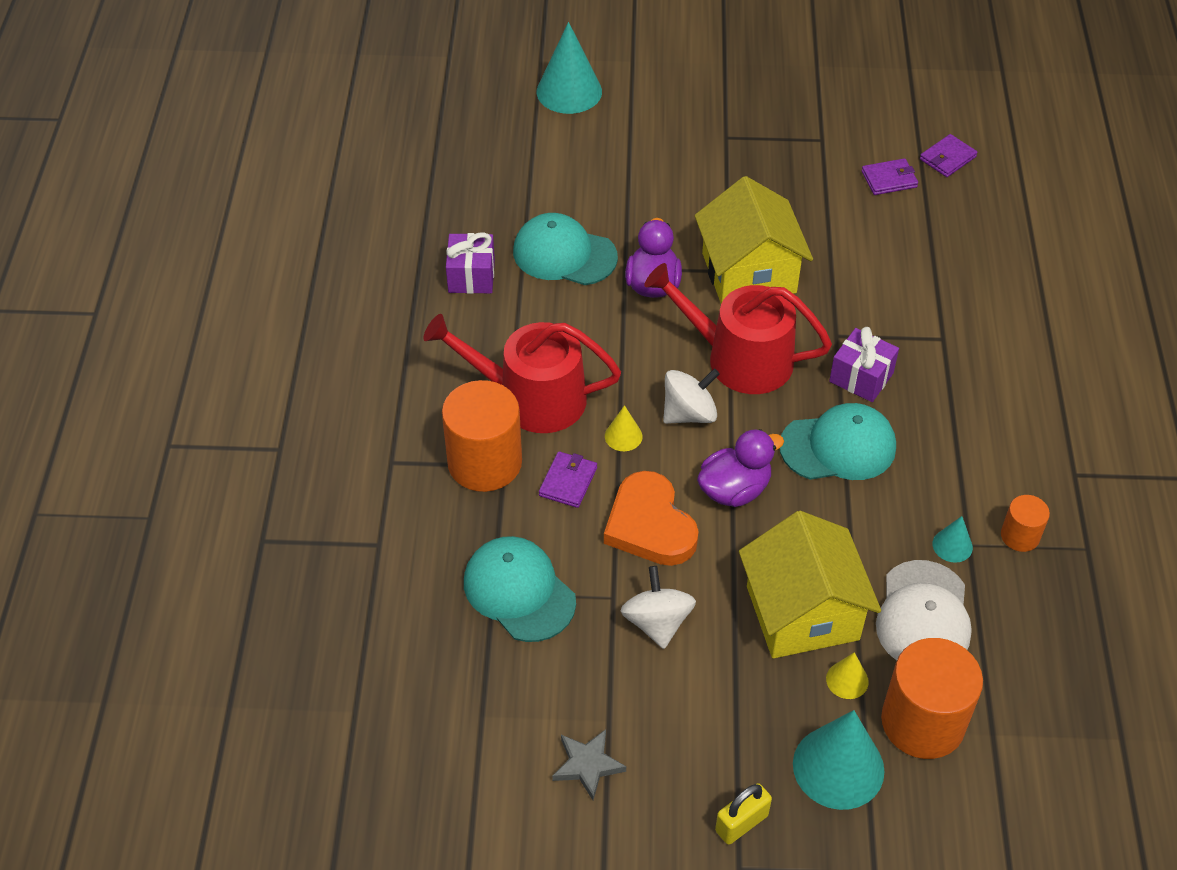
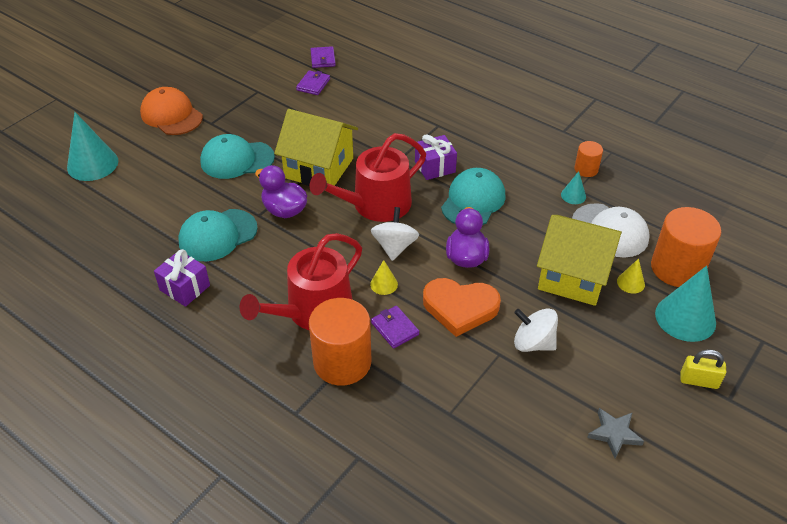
camera: 55 degrees left, 5 degrees down
turquoise cap [464,536,576,642] -> turquoise cap moved to [200,134,275,179]
yellow padlock [715,783,772,845] -> yellow padlock turned 75 degrees counterclockwise [680,349,726,389]
none -> orange cap [140,87,203,135]

